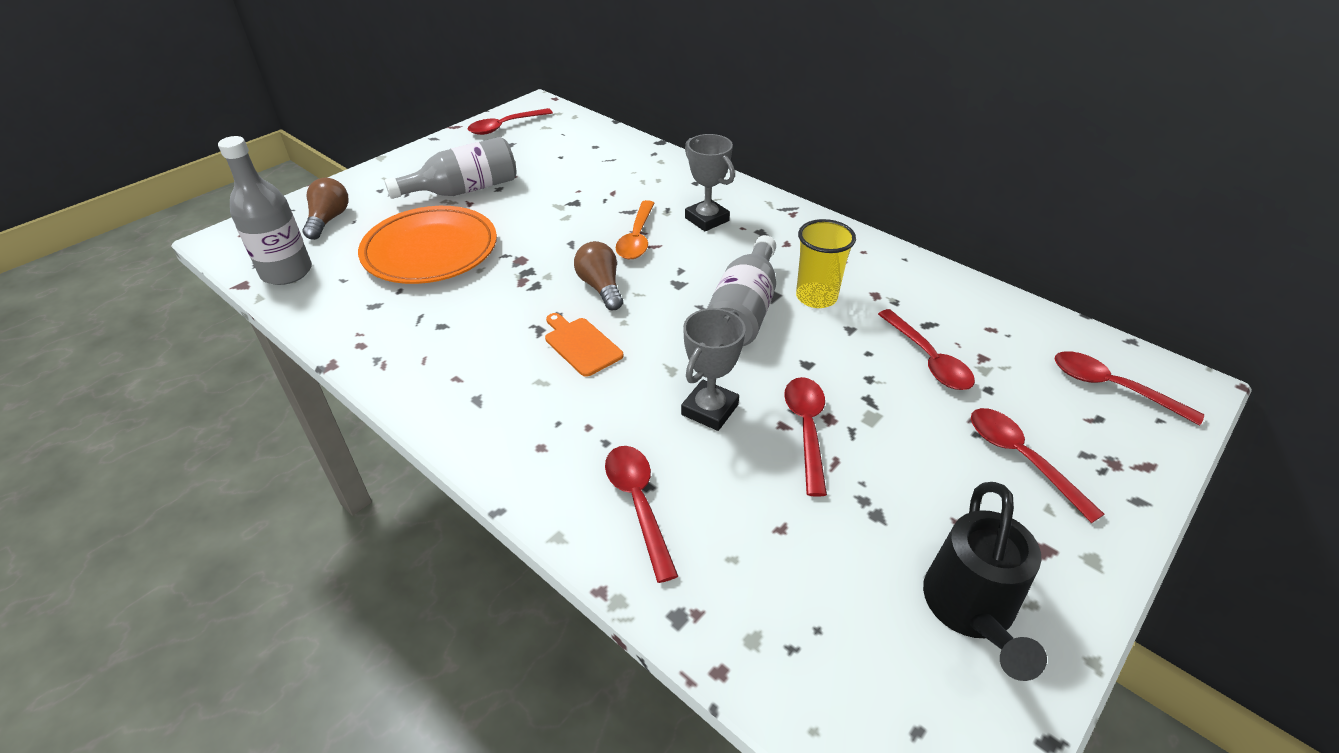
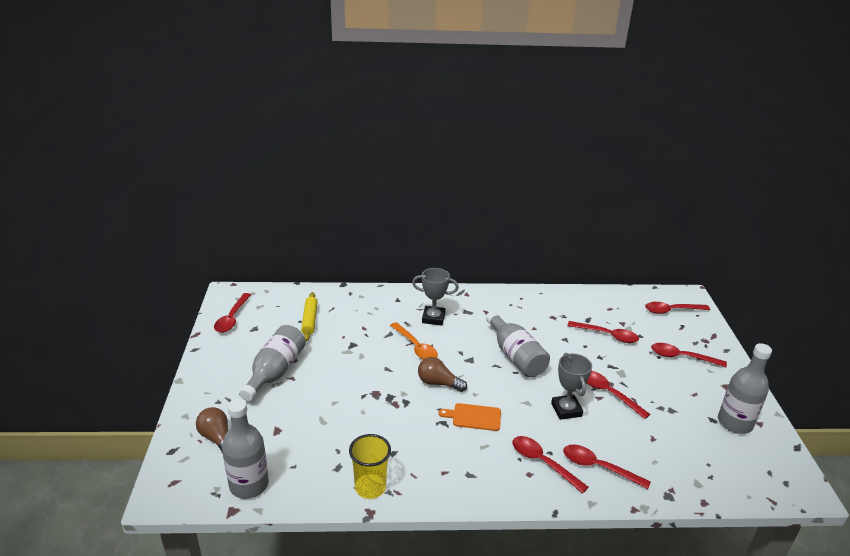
camera: 45 degrees left, 10 degrees down
orange plate [358,206,497,284] -> none
yellow cup [796,219,856,308] -> yellow cup moved to [349,434,391,499]
black watering can [923,482,1047,681] -> grey bottle [718,343,772,434]
none -> yellow rolling pin [301,292,317,341]
none -> red spoon [512,436,589,494]

